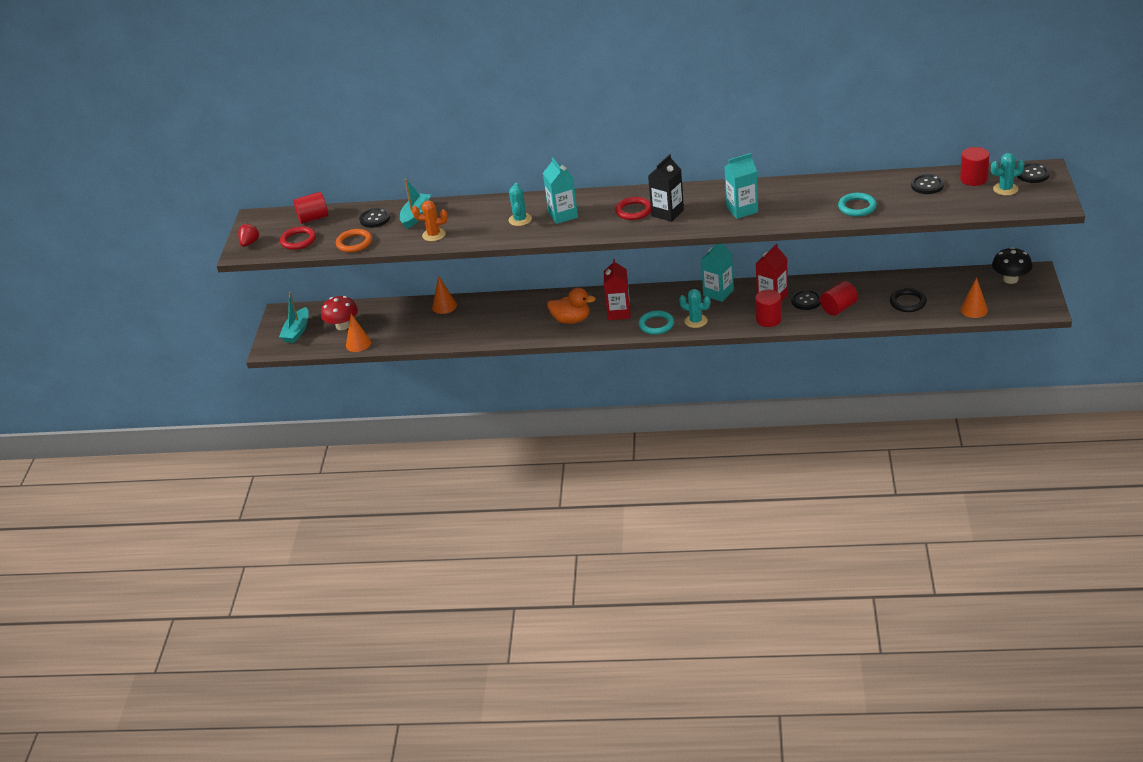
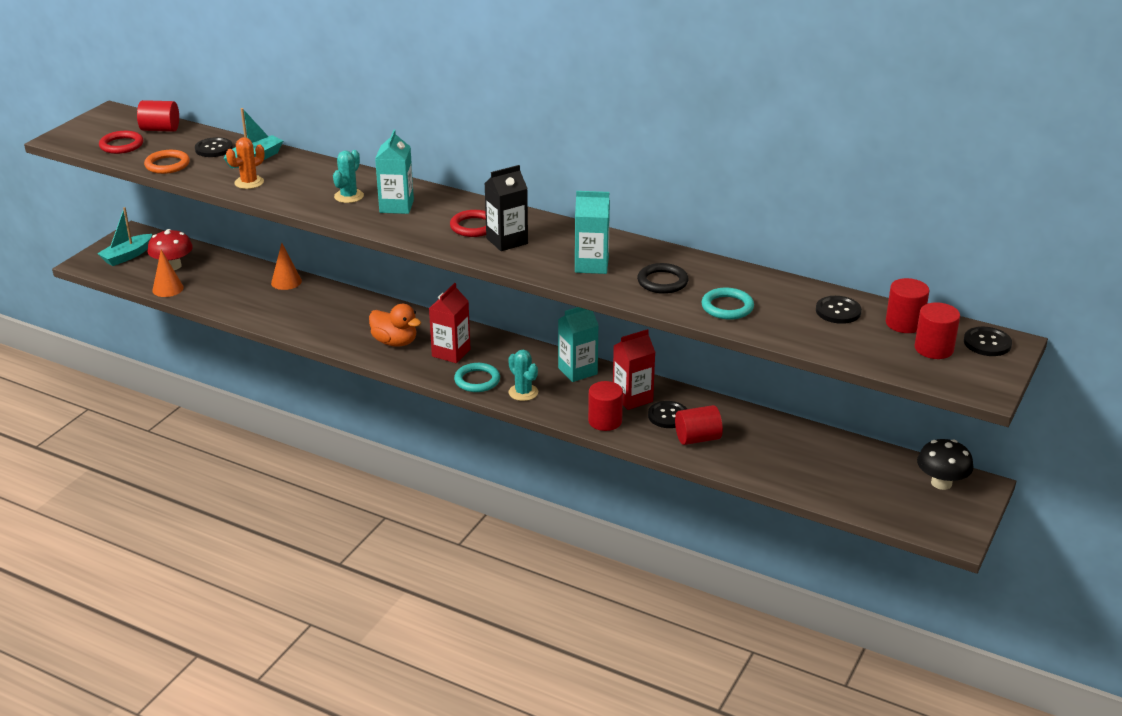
camera: 20 degrees right, 5 degrees down
red strawberry [238,223,259,247] -> none
orange cactus [412,200,448,241] -> orange cactus turned 75 degrees counterclockwise [226,137,265,189]
black ring [890,288,927,312] -> black ring moved to [637,263,688,294]
orange cone [960,277,988,318] -> none
turquoise cactus [991,153,1025,196] -> red cylinder [915,302,960,359]

